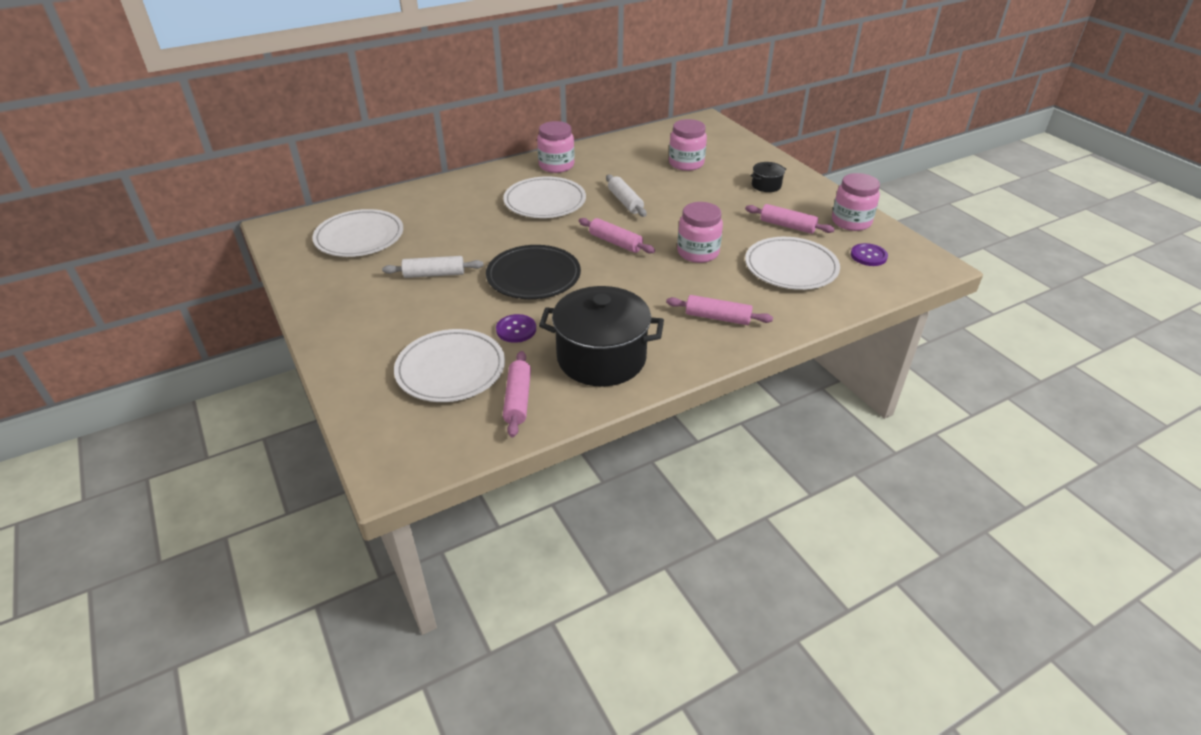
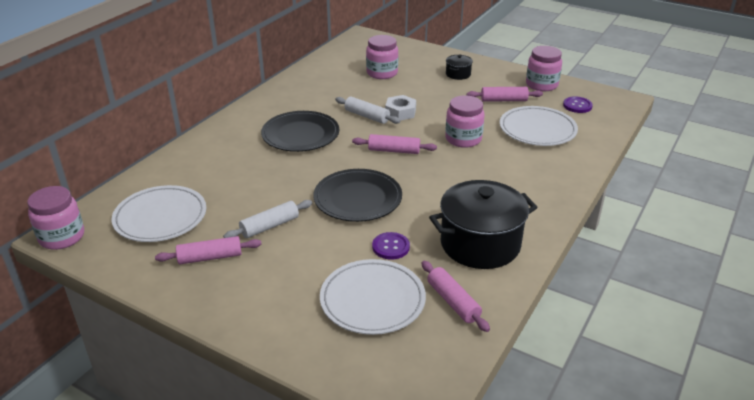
camera: 30 degrees left, 5 degrees down
white plate [503,176,586,218] -> black plate [261,111,339,152]
pink jar [537,121,575,173] -> pink jar moved to [27,186,84,250]
pink rolling pin [666,295,773,325] -> pink rolling pin moved to [155,236,262,264]
none -> white nut [385,95,416,120]

